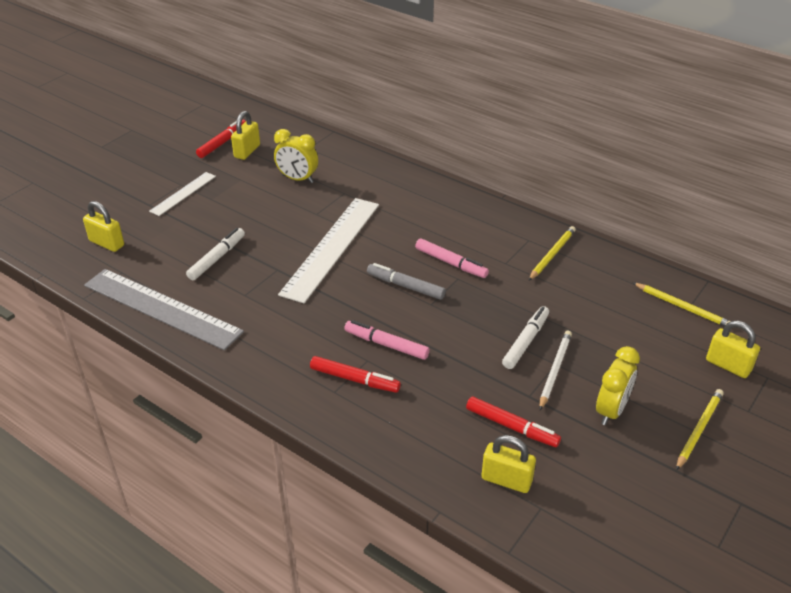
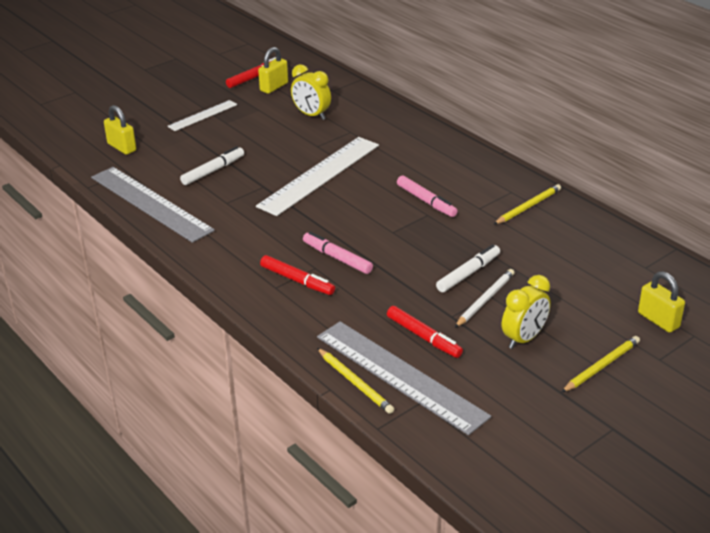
camera: 15 degrees right, 5 degrees down
grey marker [367,263,446,300] -> none
yellow padlock [482,435,536,493] -> grey ruler [317,321,491,435]
yellow pencil [633,283,730,327] -> yellow pencil moved to [317,348,394,414]

